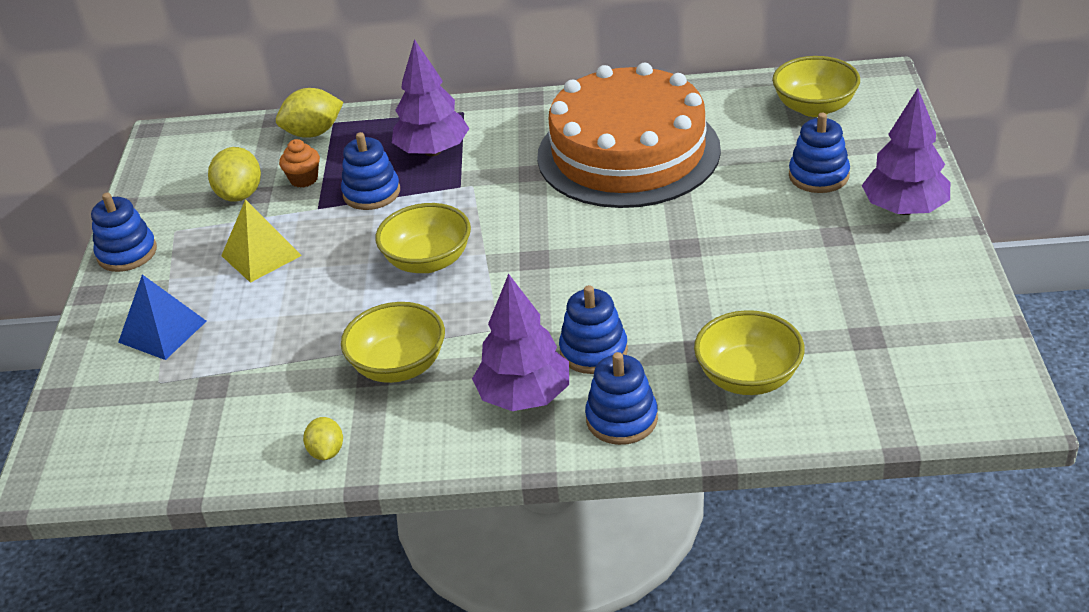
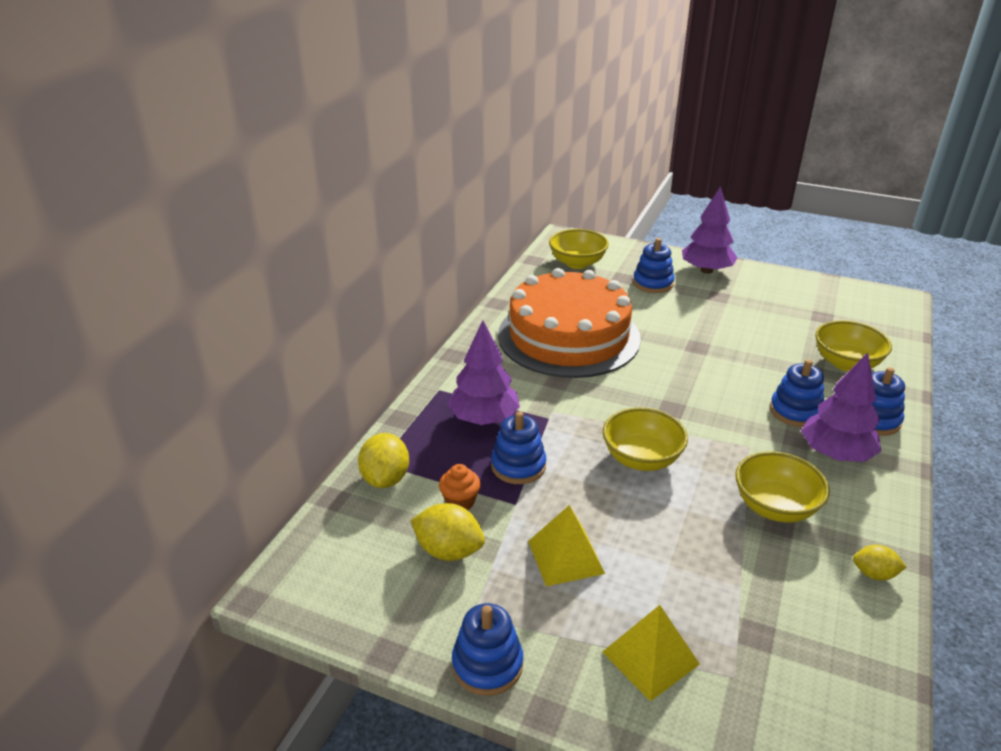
camera: 70 degrees left, 5 degrees down
blue pyramid [118,274,207,360] -> yellow pyramid [602,605,700,701]

